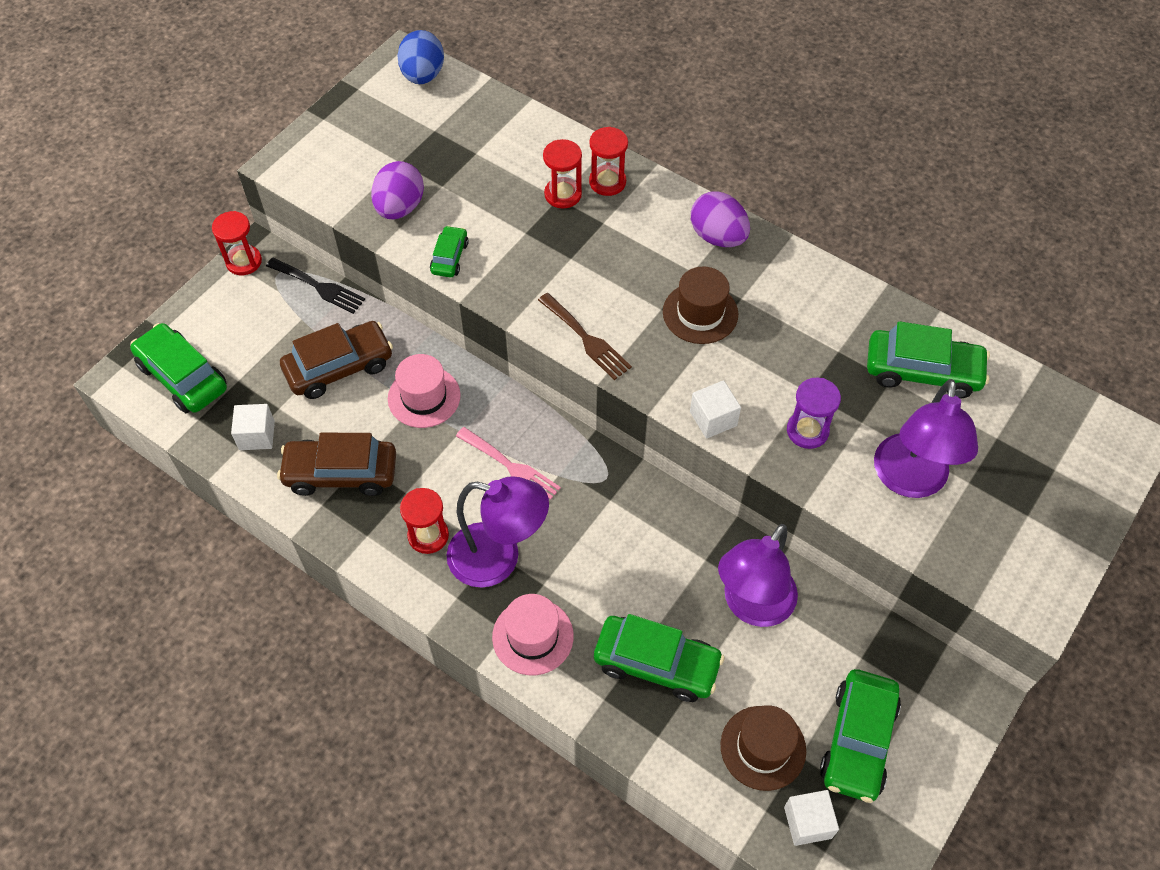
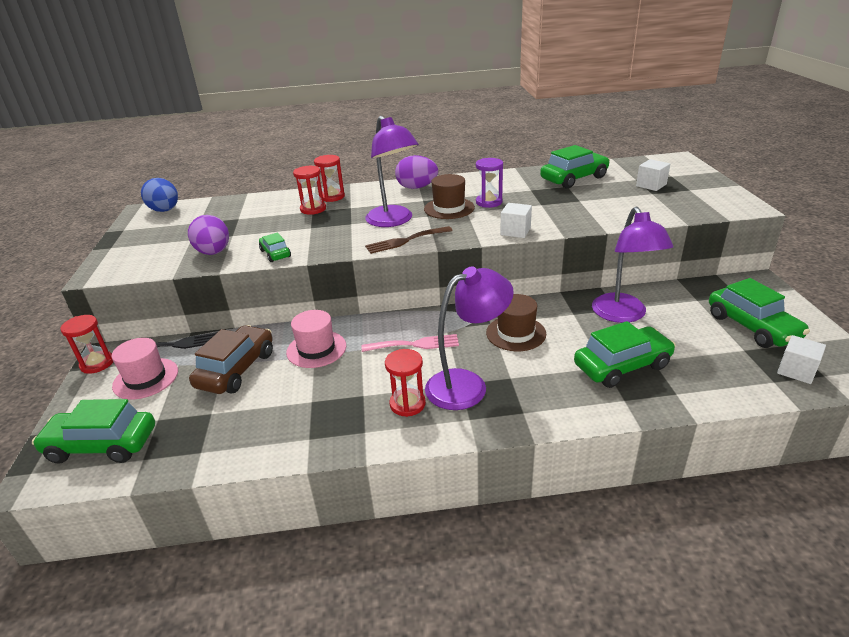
camera: 40 degrees left, 25 degrees down
white cube [231,404,275,450] -> white cube moved to [636,159,670,191]
brown car [277,433,396,496] -> none
pink hat [492,594,574,675] -> pink hat moved to [112,338,178,399]
brown fork [538,293,632,380] -> brown fork turned 150 degrees clockwise [365,226,453,254]
brown hat [721,705,806,791] -> brown hat moved to [486,294,546,351]
purple hourglass [787,377,841,449] -> purple hourglass moved to [476,158,503,208]
purple lamp [874,379,978,498] -> purple lamp moved to [365,116,419,227]

